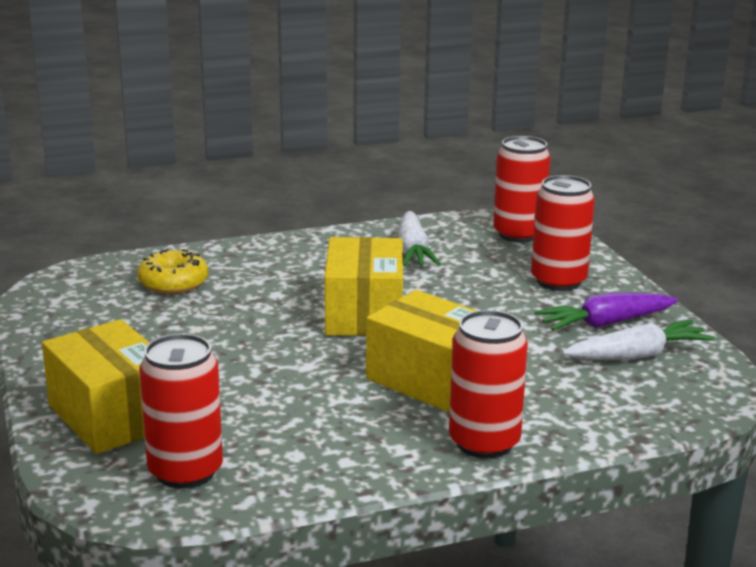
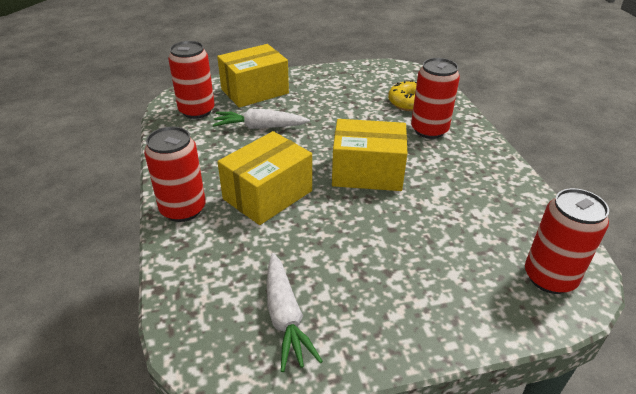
camera: 95 degrees right, 15 degrees up
white carrot [398,211,441,266] -> white carrot moved to [213,109,310,129]
red can [531,175,595,291] -> red can moved to [411,58,460,139]
purple carrot [534,293,678,331] -> none

